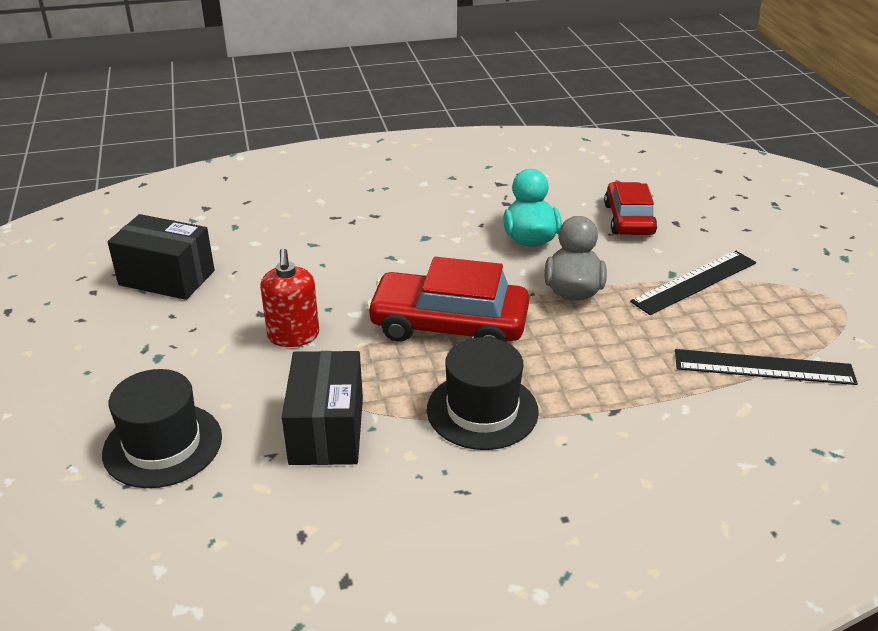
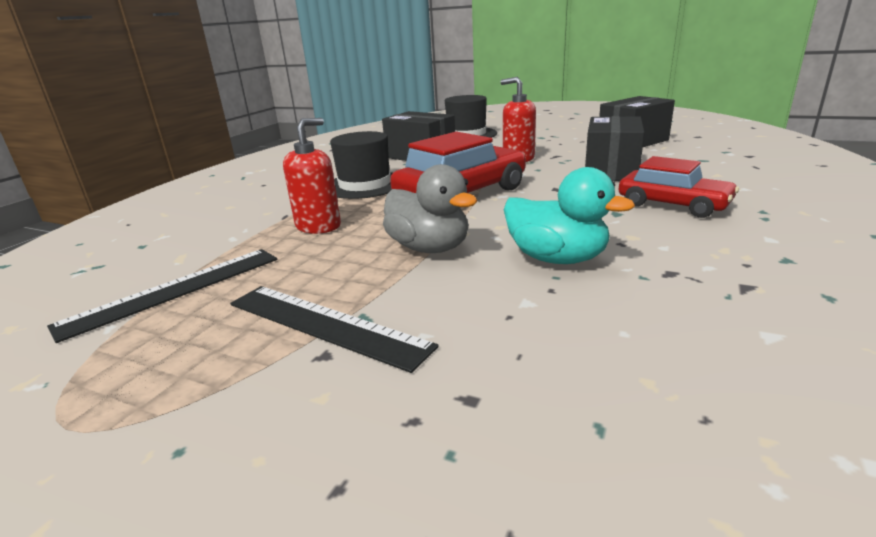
camera: 130 degrees right, 10 degrees down
red car [604,182,657,235] -> red car moved to [619,156,739,218]
black ruler [630,251,756,315] -> black ruler turned 60 degrees counterclockwise [230,286,439,373]
none -> red soap dispenser [283,118,341,234]
none -> black box [585,116,644,181]

